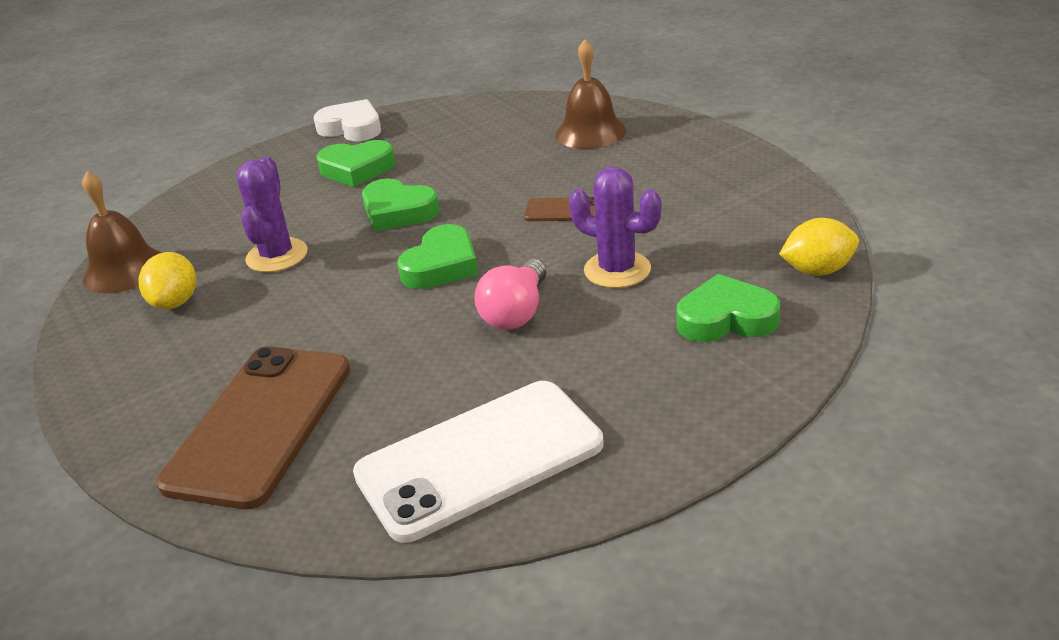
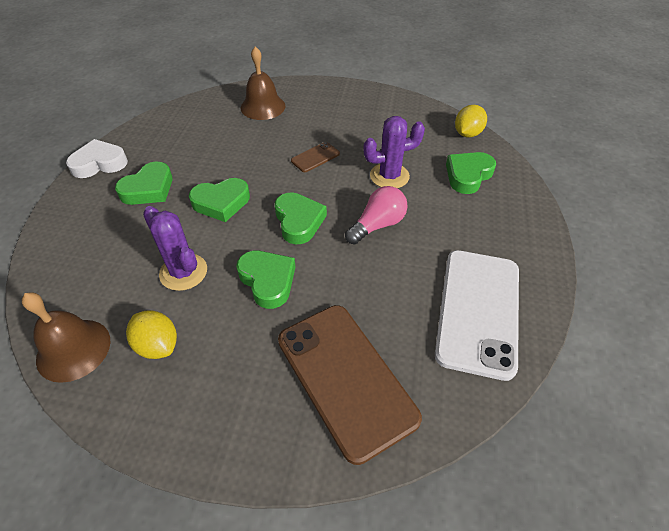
camera: 50 degrees left, 15 degrees up
pink light bulb [474,259,546,330] -> pink light bulb turned 105 degrees counterclockwise [345,186,408,245]
none -> green heart [236,251,295,309]

